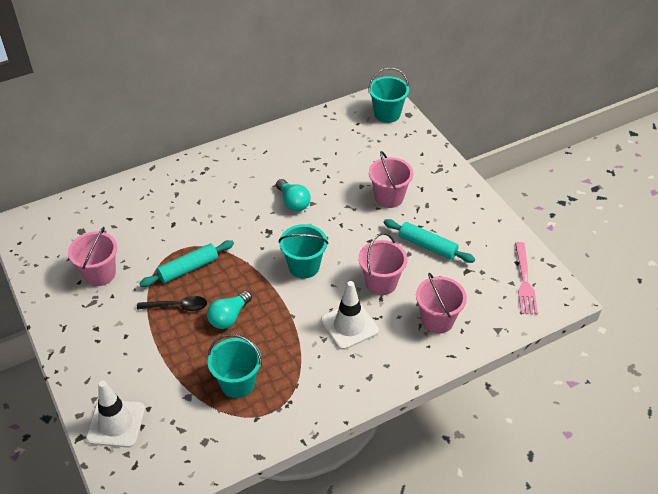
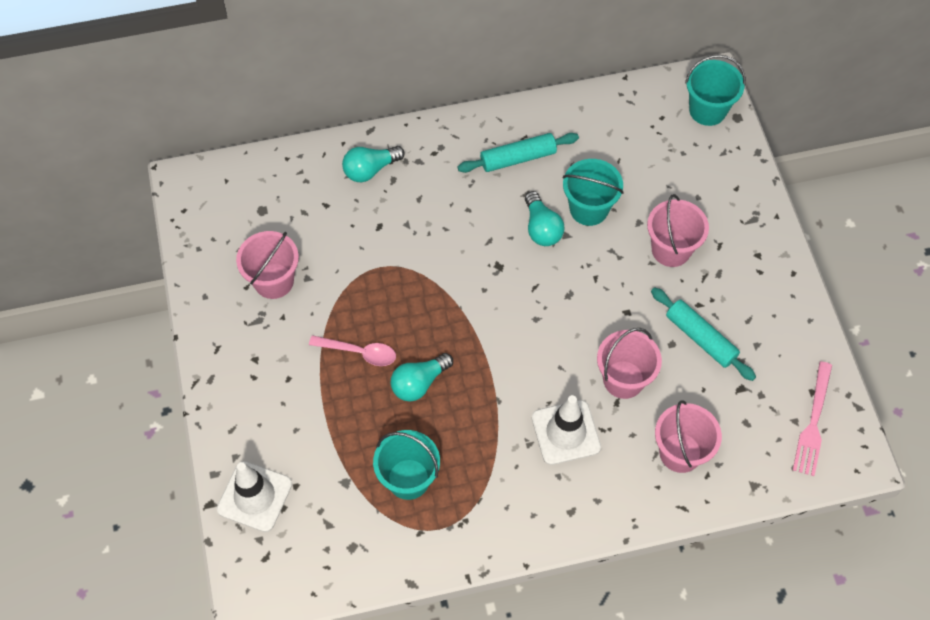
camera: 15 degrees right, 15 degrees up
black spoon [137,296,207,311] -> pink spoon [309,335,396,366]
turquoise rolling pin [139,240,234,287] -> turquoise rolling pin moved to [458,133,579,173]
turquoise bucket [278,224,328,279] -> turquoise bucket moved to [563,159,624,226]
none -> turquoise light bulb [342,146,405,182]

